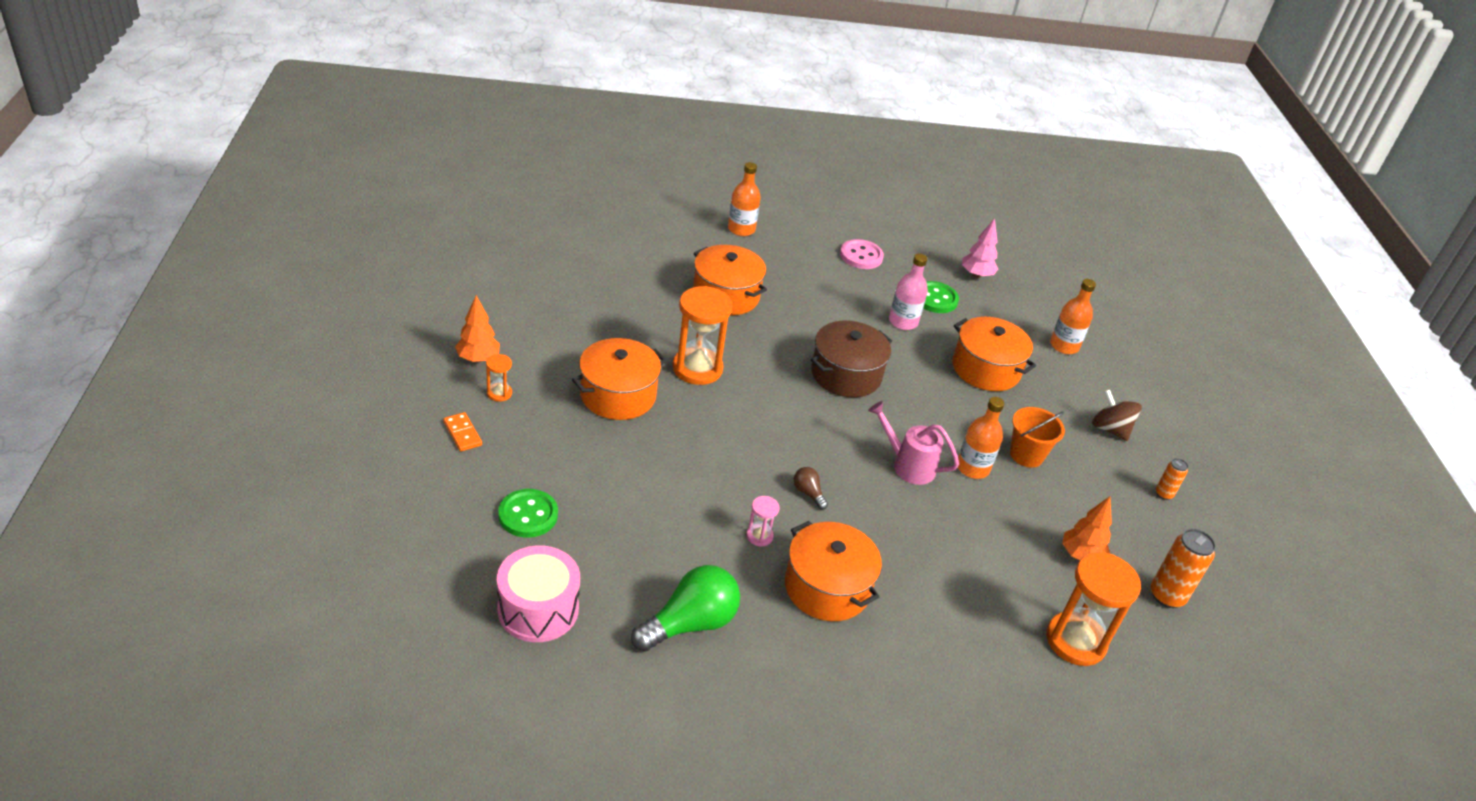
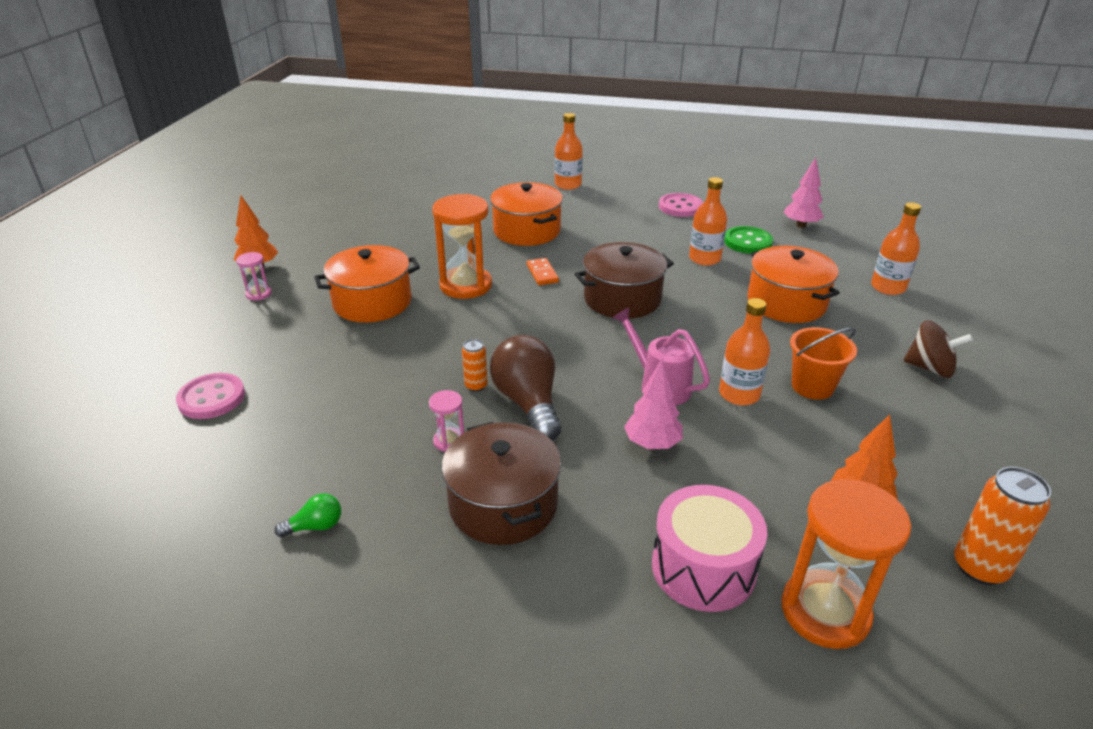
camera: 20 degrees right, 5 degrees down
orange domino [443,412,482,452] -> orange domino moved to [527,258,559,285]
orange hourglass [486,354,512,402] -> pink hourglass [236,252,272,301]
pink drum [497,545,580,642] -> pink drum moved to [652,485,767,612]
green button [498,489,558,538] -> pink button [176,373,245,419]
green light bulb [631,565,740,652] -> green light bulb [274,493,341,537], size x0.46
orange pot [785,521,882,621] -> brown pot [442,422,561,545]
brown light bulb [794,467,828,510] -> brown light bulb [490,335,561,441], size x2.17
pink bottle [889,254,928,330] -> orange bottle [689,177,727,266]
brown spinning top [1092,389,1142,441] -> brown spinning top turned 135 degrees clockwise [903,320,973,378]
orange can [1156,458,1188,500] -> orange can moved to [462,339,488,392]
none -> pink tree [624,359,683,449]

